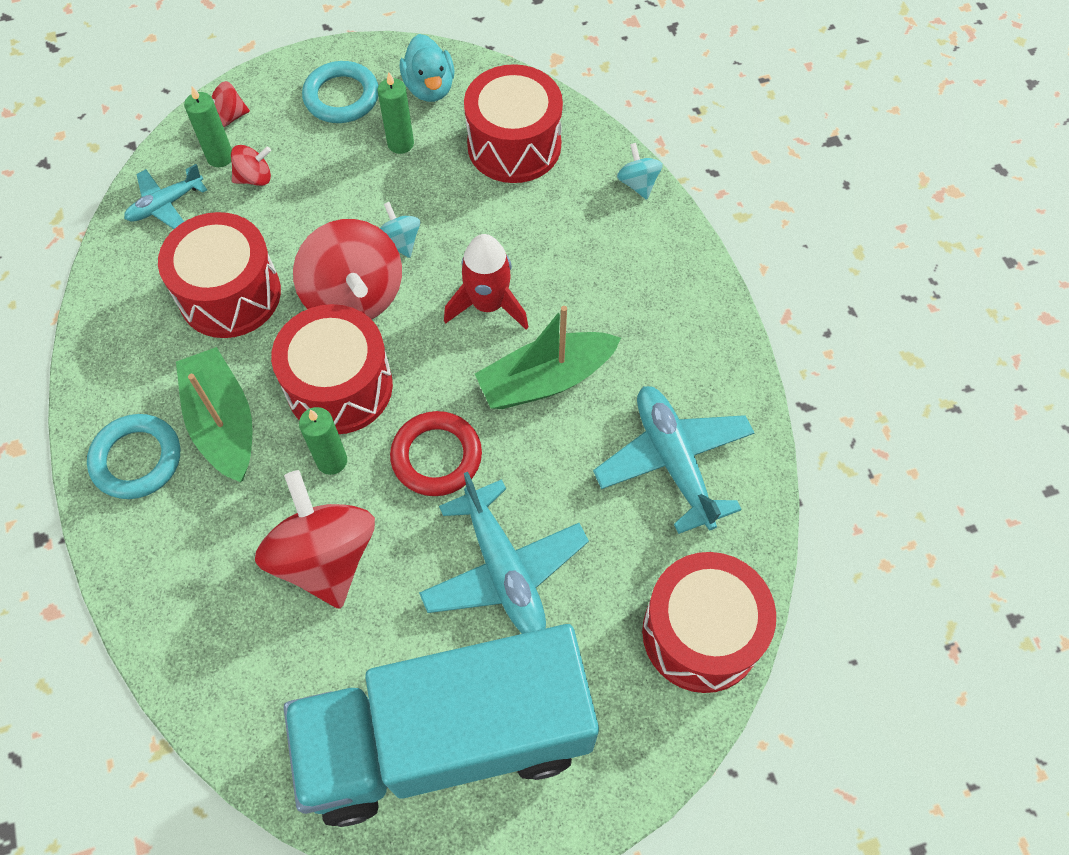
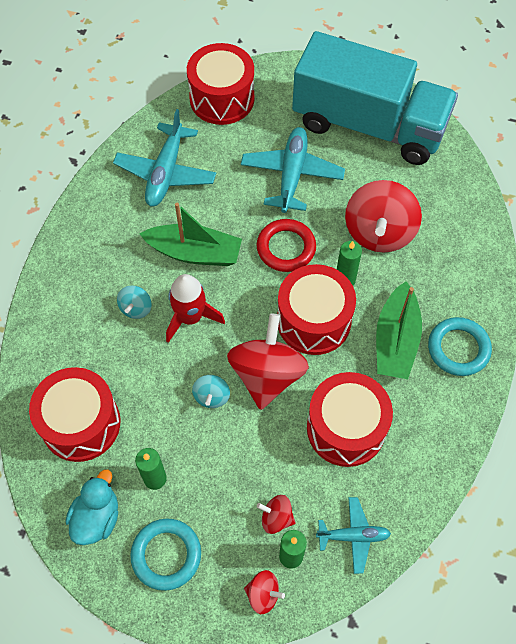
camera: 145 degrees left, 0 degrees up
turquoise spinning top [617,143,663,200] -> turquoise spinning top moved to [117,285,151,319]

